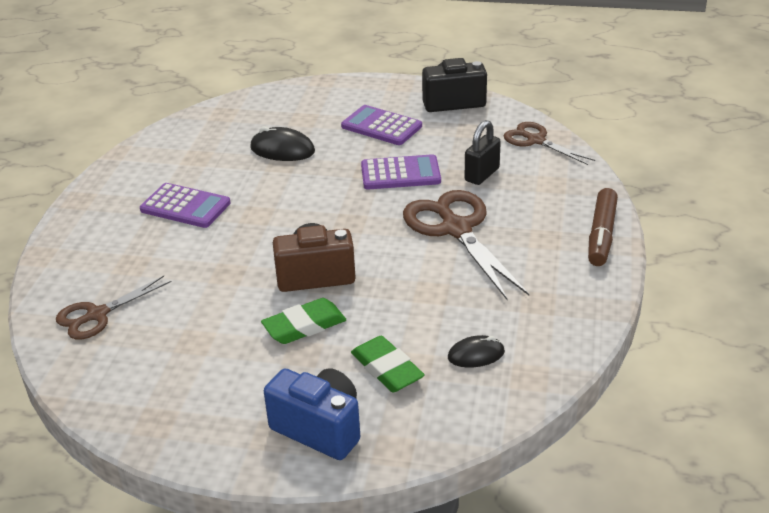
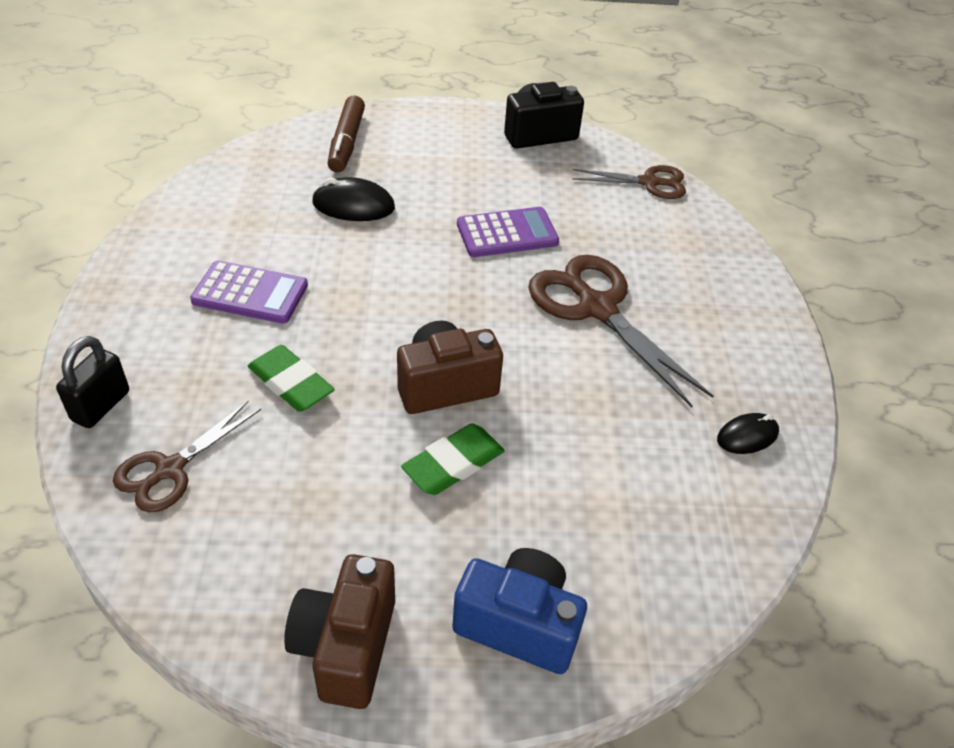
camera: 15 degrees left, 10 degrees up
purple calculator [341,105,422,145] -> none
green eraser [351,336,425,392] -> green eraser moved to [248,345,335,412]
black mouse [448,335,505,368] -> black mouse moved to [717,413,779,454]
black padlock [465,120,501,185] -> black padlock moved to [56,336,129,428]
brown scissors [504,122,595,165] -> brown scissors turned 150 degrees clockwise [572,165,686,199]
brown marker [588,188,618,266] -> brown marker moved to [327,96,365,172]
none -> brown camera [284,554,395,709]

